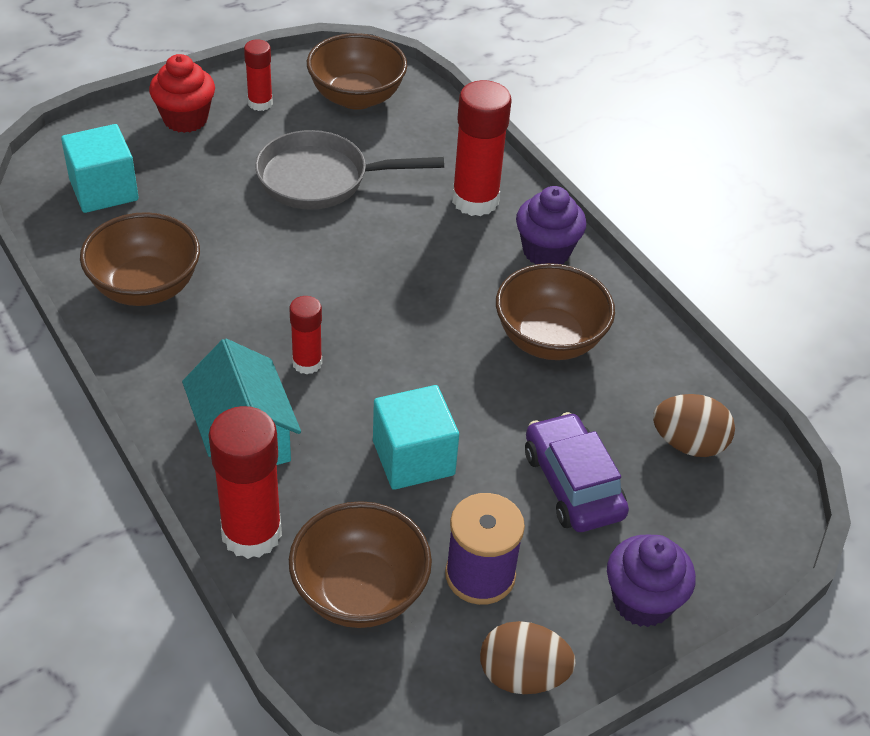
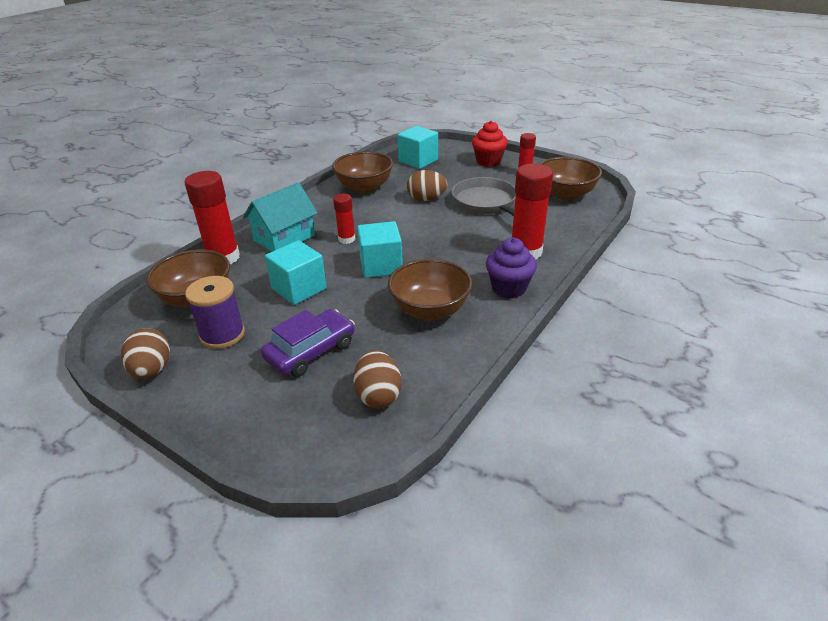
camera: 70 degrees right, 10 degrees down
purple cupcake [607,535,696,627] -> none
none -> turquoise cube [357,221,403,278]
none -> brown egg [407,170,448,201]

